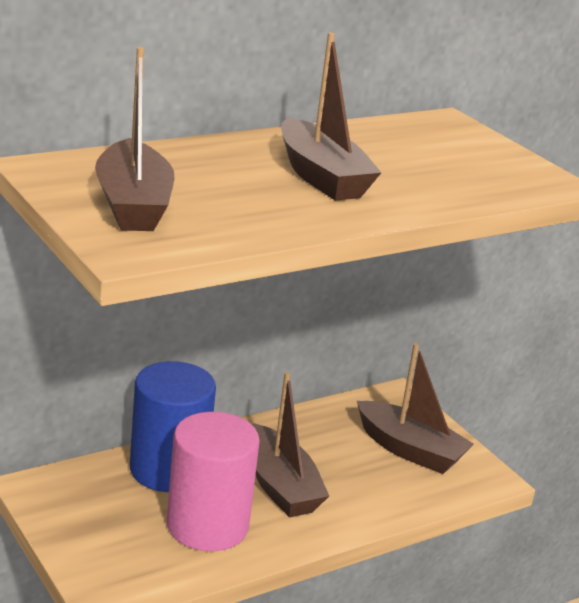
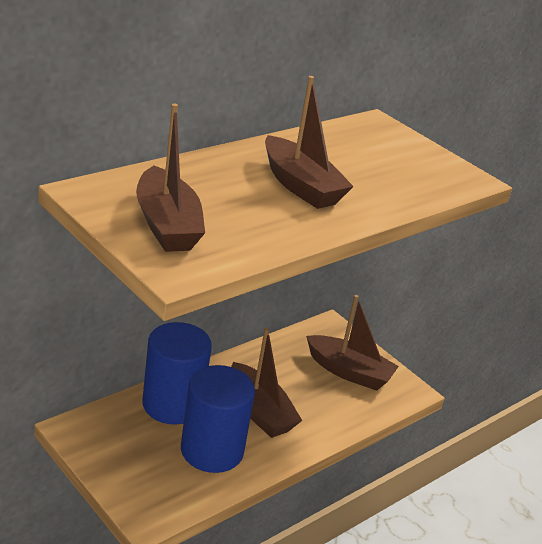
camera: 10 degrees left, 5 degrees up
pink cylinder [167,412,260,551] -> blue cylinder [181,365,255,473]

